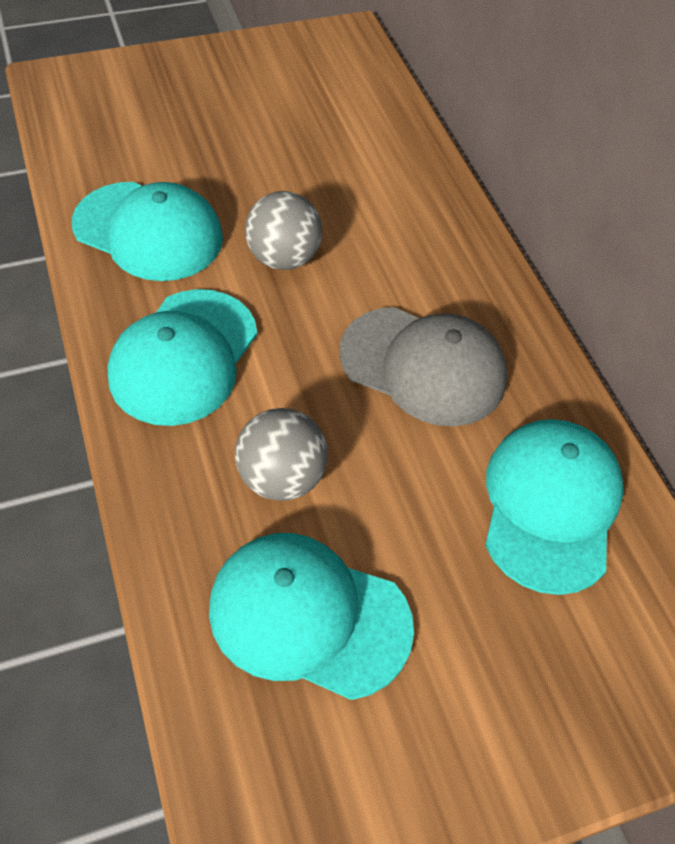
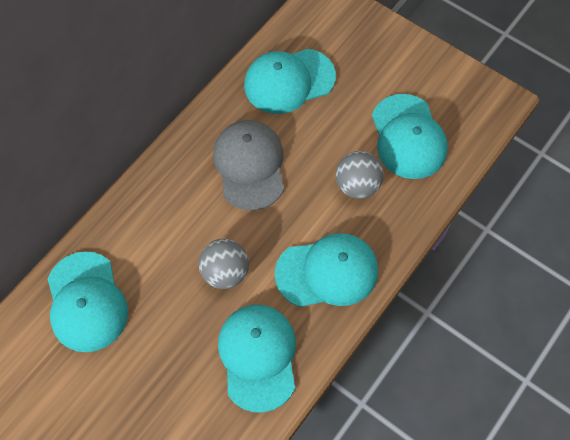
camera: 120 degrees left, 10 degrees up
none -> turquoise cap [48,251,128,352]

